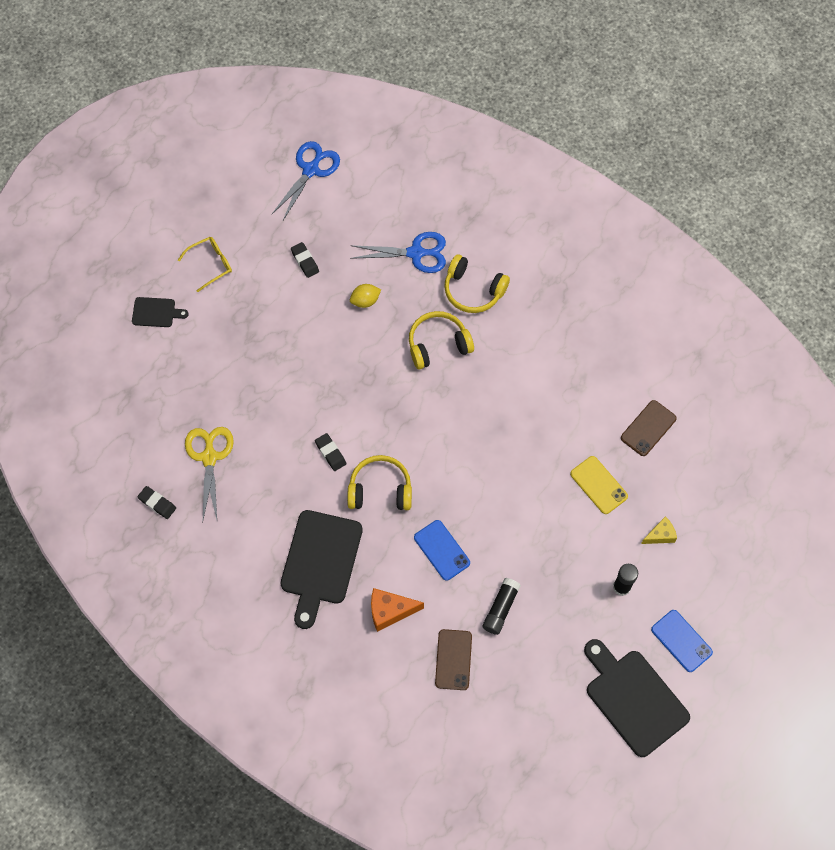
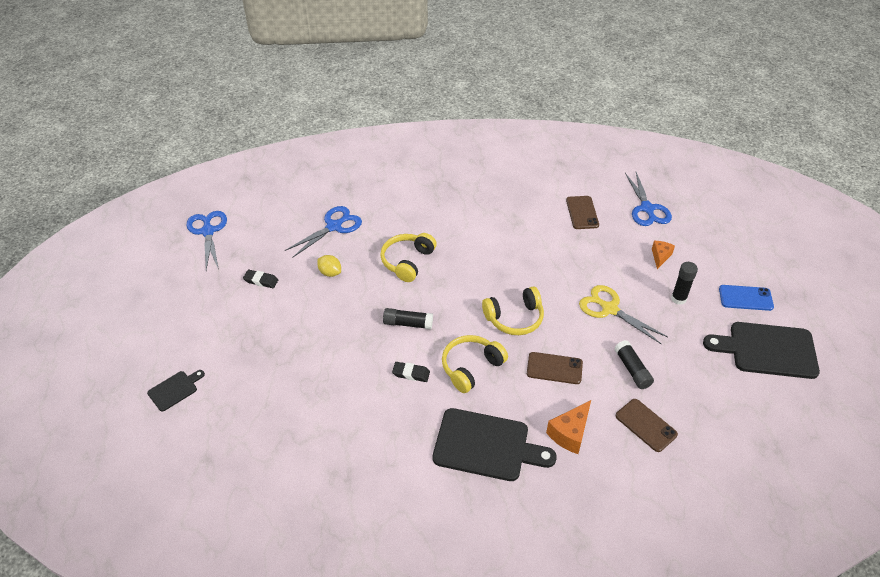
camera: 45 degrees left, 20 degrees down
black eraser [137,486,176,519] -> none
yellow glasses [178,237,232,292] -> none
yellow scissors [185,427,234,520] -> yellow scissors moved to [579,285,668,344]
black cutting board [281,510,363,629] -> black cutting board turned 45 degrees counterclockwise [432,408,557,481]
yellow lemon [350,284,381,308] -> yellow lemon turned 75 degrees counterclockwise [317,255,341,277]
blue phone [414,520,470,581] -> brown phone [527,352,583,384]
yellow headphones [444,254,510,313] -> yellow headphones moved to [482,286,544,335]
yellow phone [570,456,628,514] -> none
yellow cheese [641,516,677,544] -> orange cheese [652,241,675,269]
none -> black glue stick [383,308,433,329]
none -> blue scissors [625,172,672,226]

